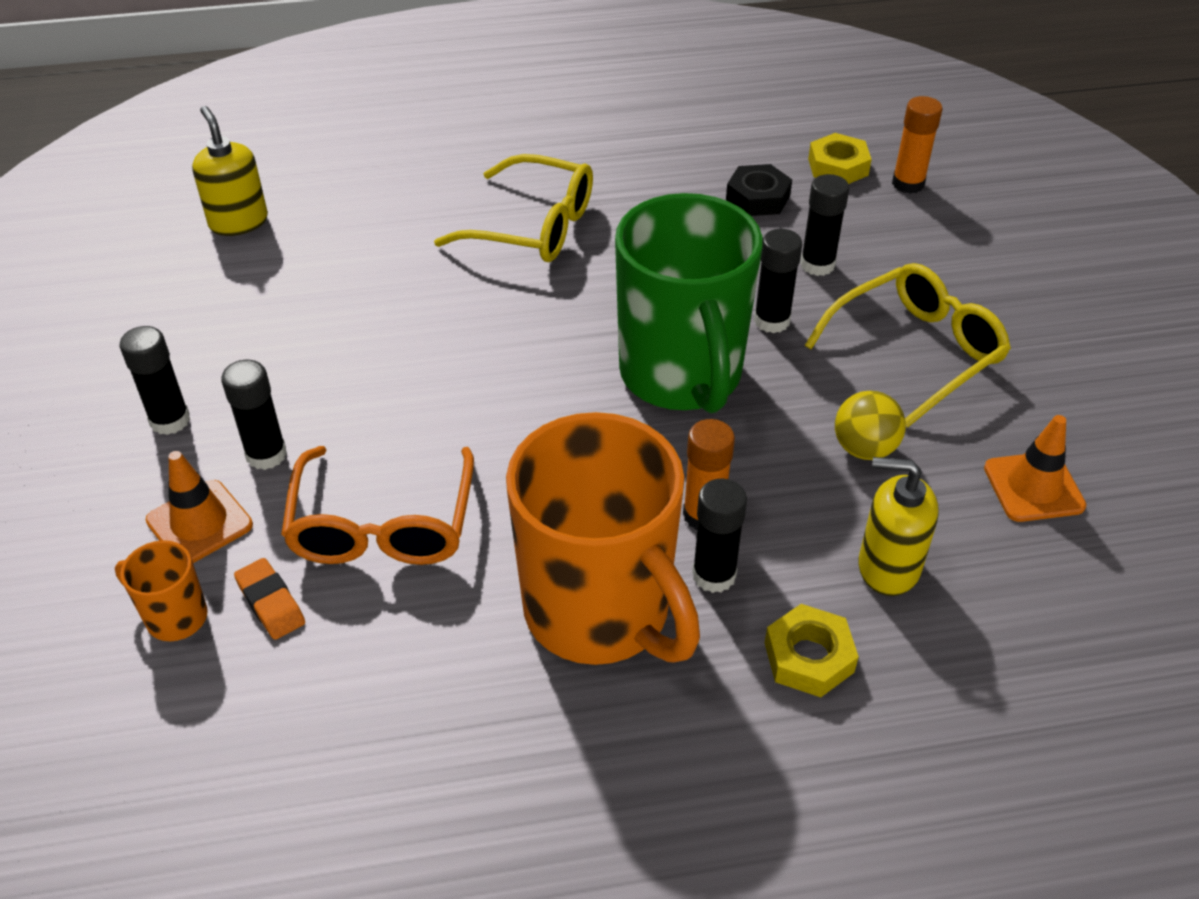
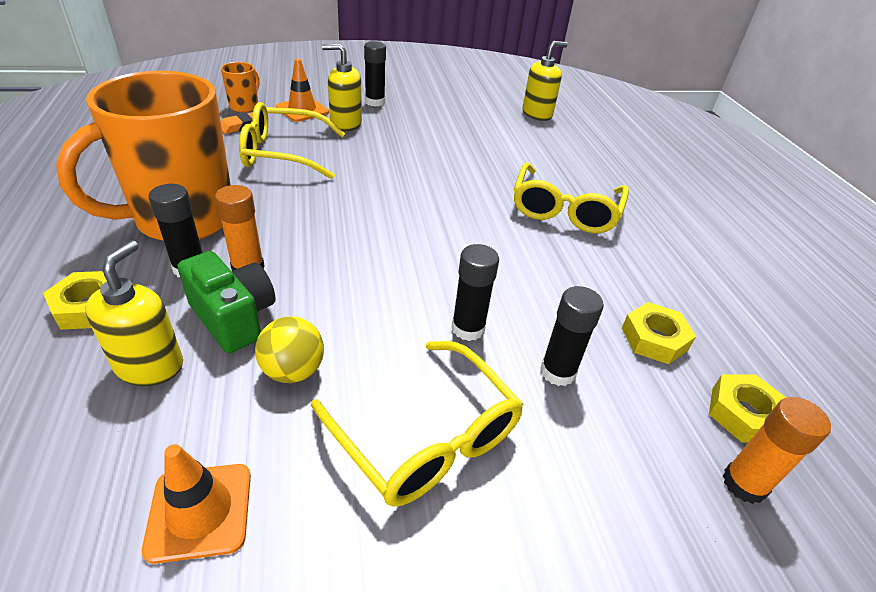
camera: 85 degrees right, 5 degrees down
black glue stick [221,360,287,470] -> yellow soap dispenser [322,44,362,131]
orange glasses [281,446,474,565] -> yellow glasses [239,102,345,179]
green mug [615,193,763,413] -> none
black nut [726,164,792,216] -> yellow nut [622,302,696,364]
none -> green camera [178,251,276,353]

